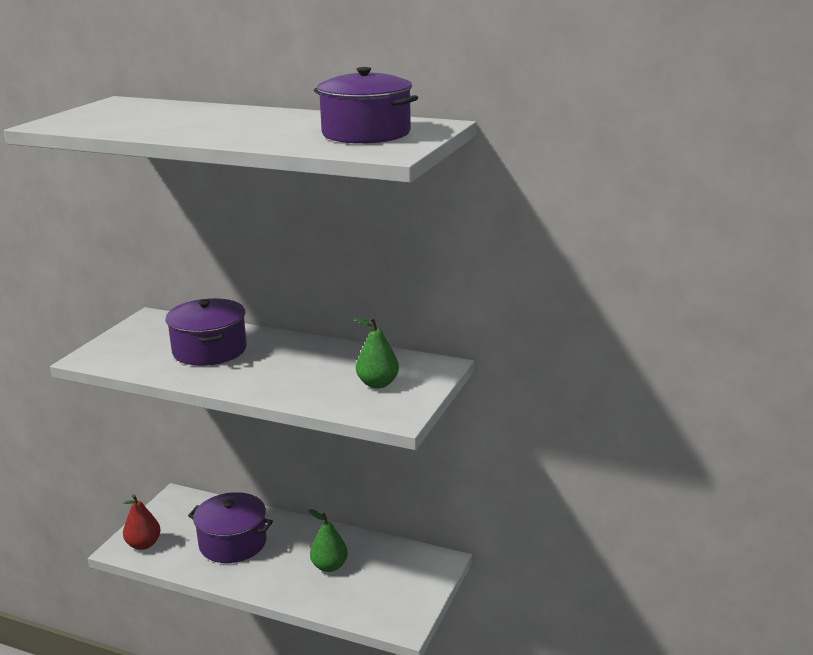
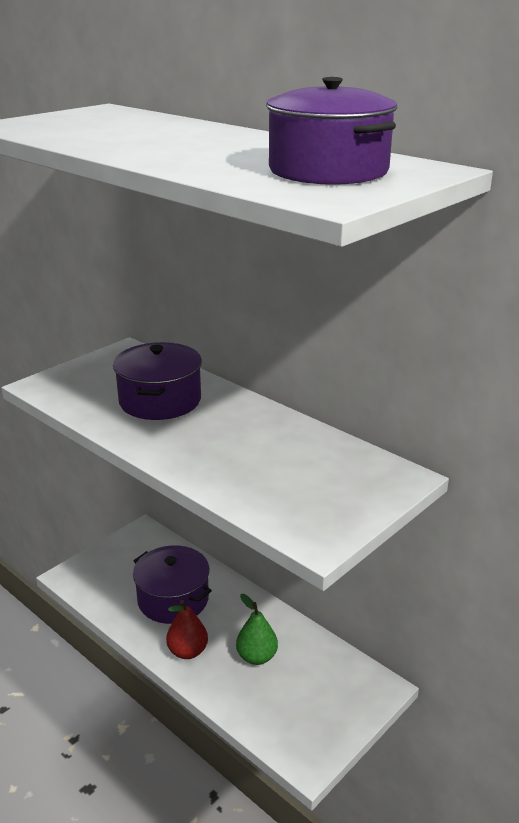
camera: 20 degrees right, 5 degrees up
red pear [123,494,160,550] -> red pear moved to [166,600,208,659]
green pear [353,318,399,388] -> none

